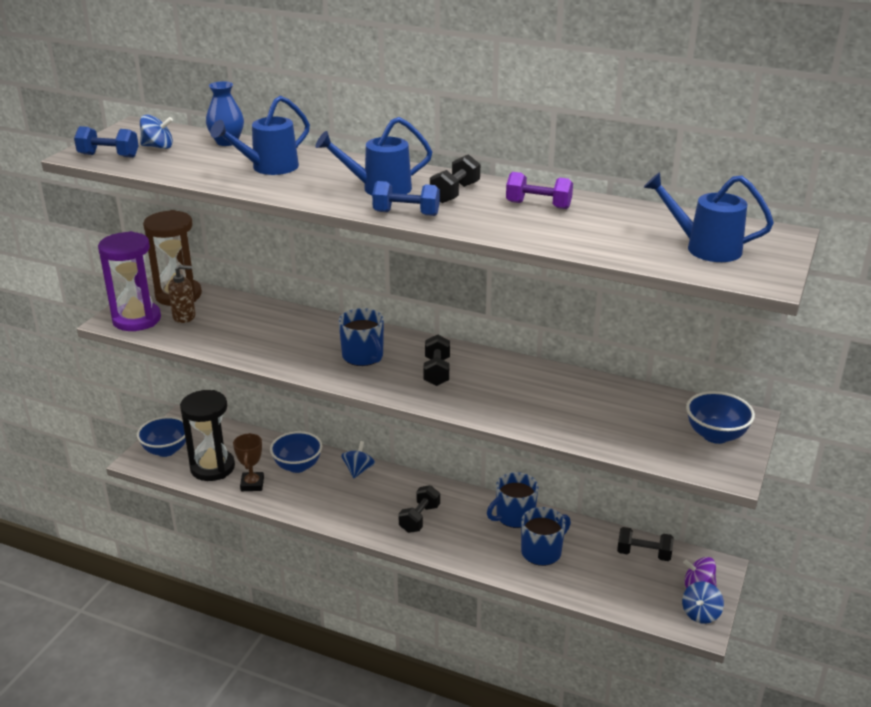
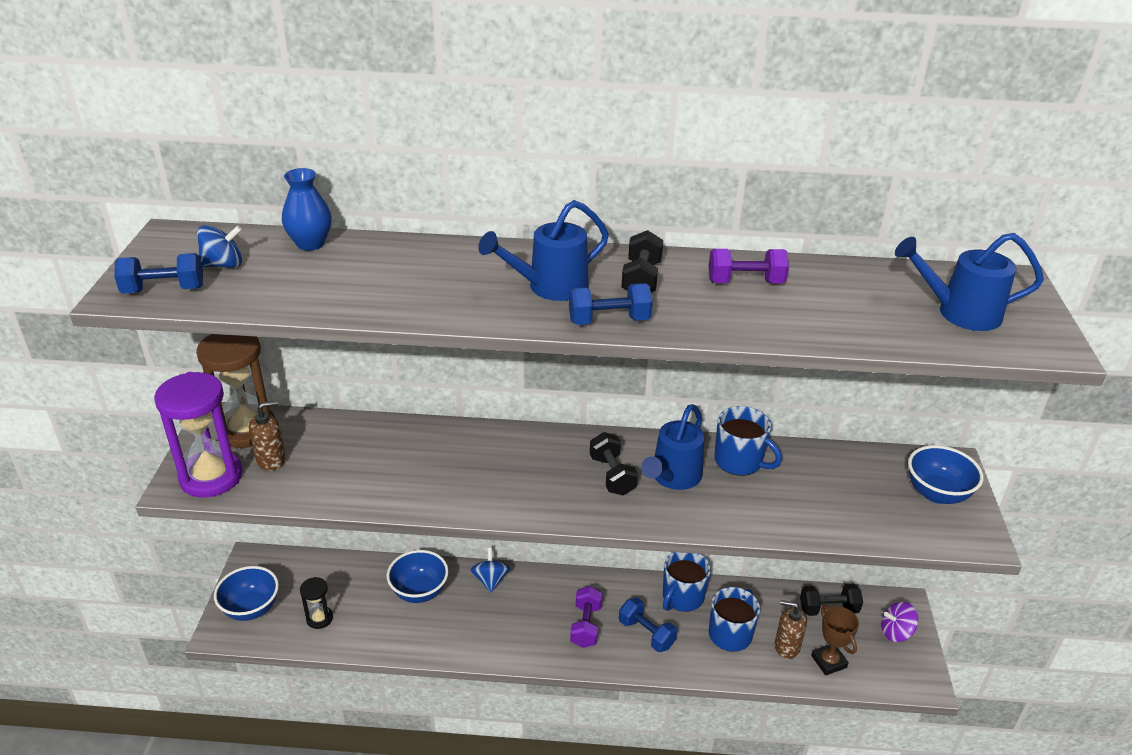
camera: 20 degrees left, 5 degrees up
black hourglass [180,390,235,481] -> black hourglass [300,577,333,629], size x0.49
blue watering can [210,96,310,175] -> blue watering can moved to [641,404,705,490]
brown trophy [233,433,264,491] -> brown trophy moved to [811,605,859,675]
blue mug [339,308,384,366] -> blue mug moved to [714,406,782,476]
black dumbbell [398,485,440,533] -> purple dumbbell [570,586,602,648]
blue spinning top [682,581,724,624] -> none
none -> blue dumbbell [619,597,677,652]
none -> brown soap dispenser [774,600,807,659]

